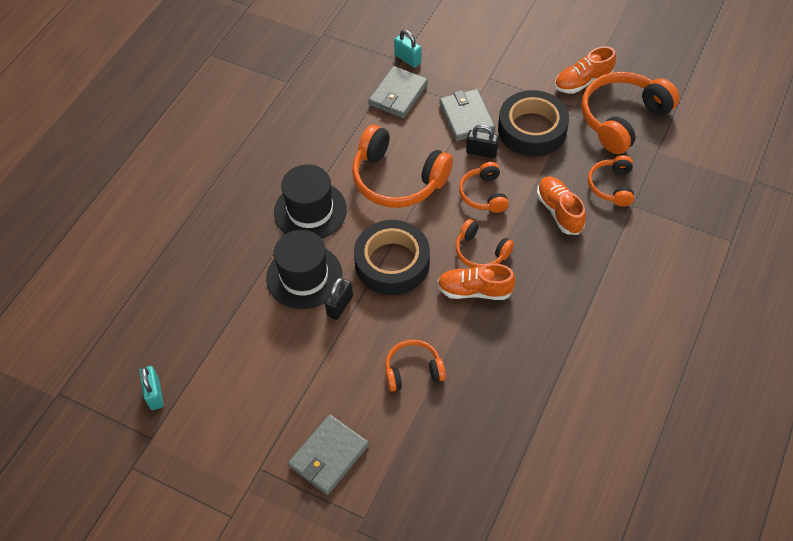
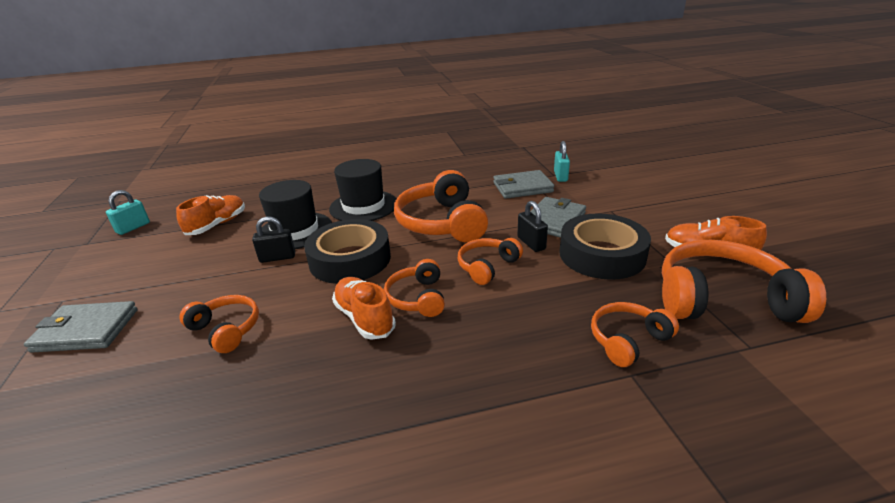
camera: 50 degrees right, 25 degrees down
orange shoe [537,176,586,235] -> orange shoe moved to [176,195,245,235]

